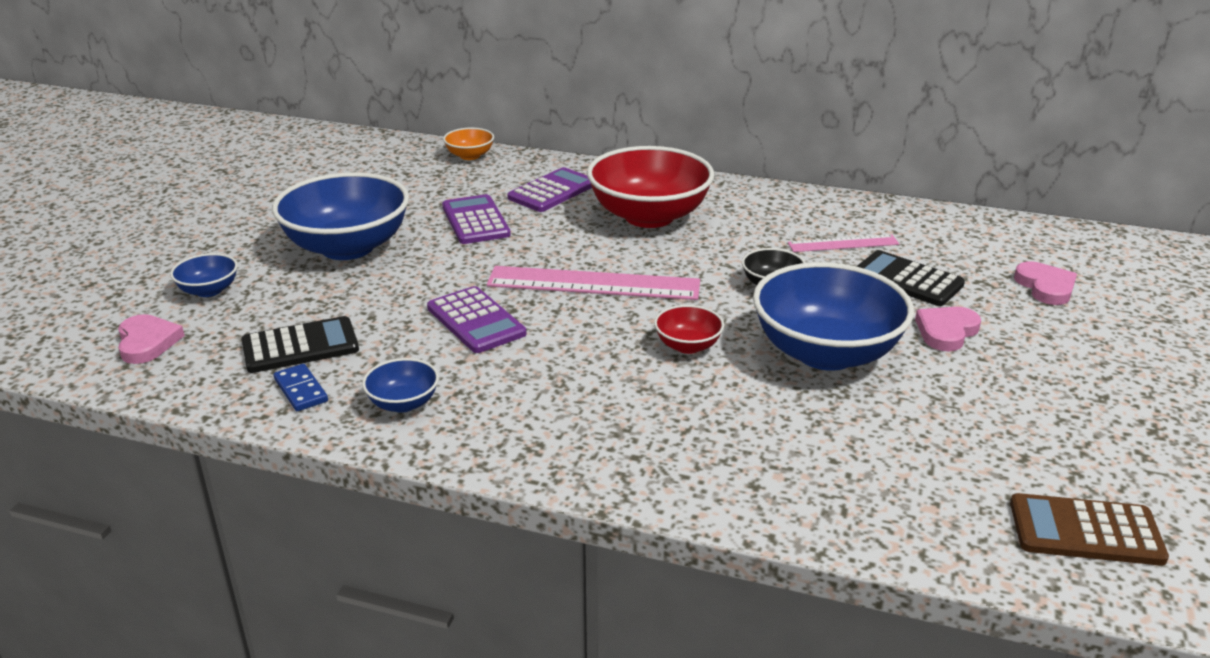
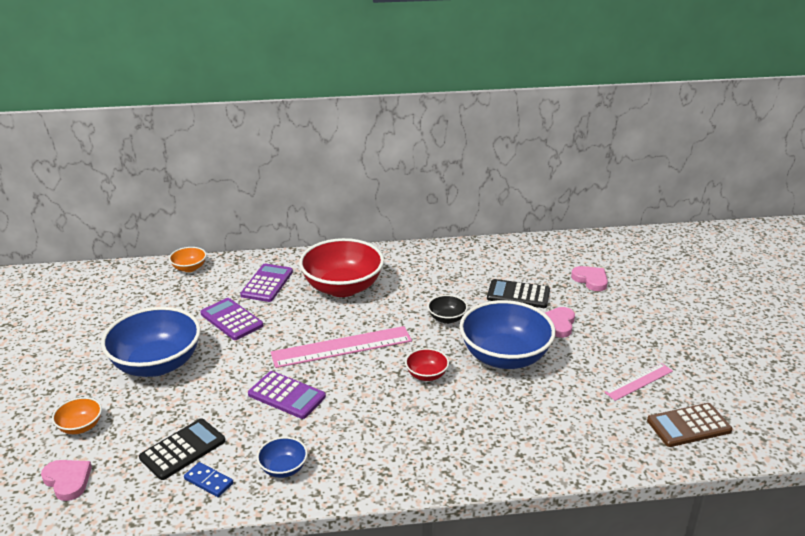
camera: 25 degrees left, 0 degrees up
blue bowl [170,253,238,297] -> orange bowl [52,397,102,434]
pink ruler [788,235,899,252] -> pink ruler moved to [604,363,673,401]

